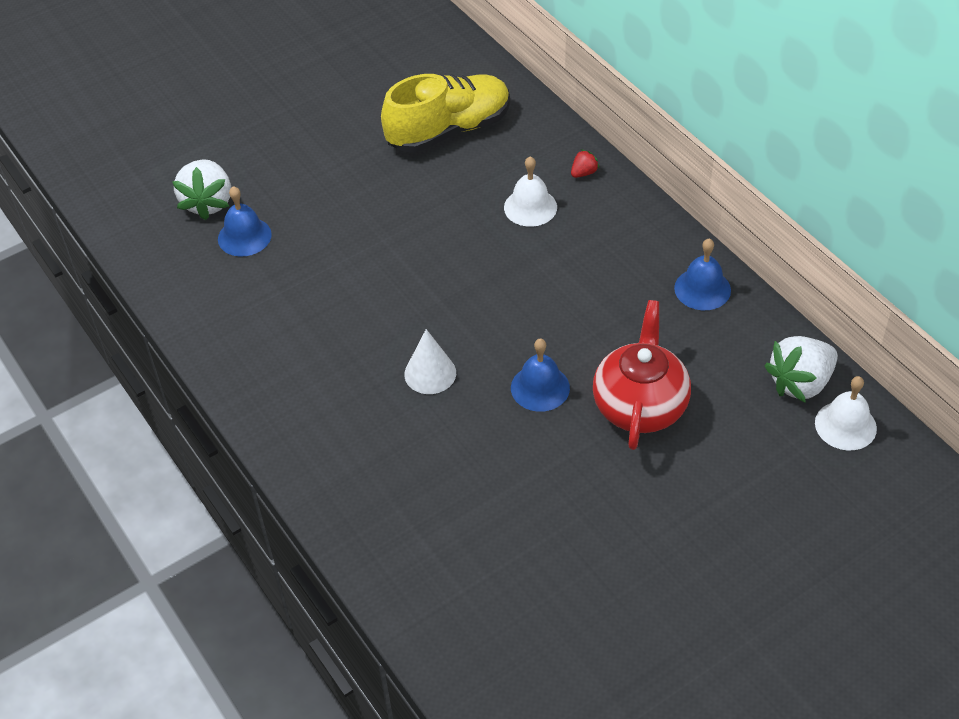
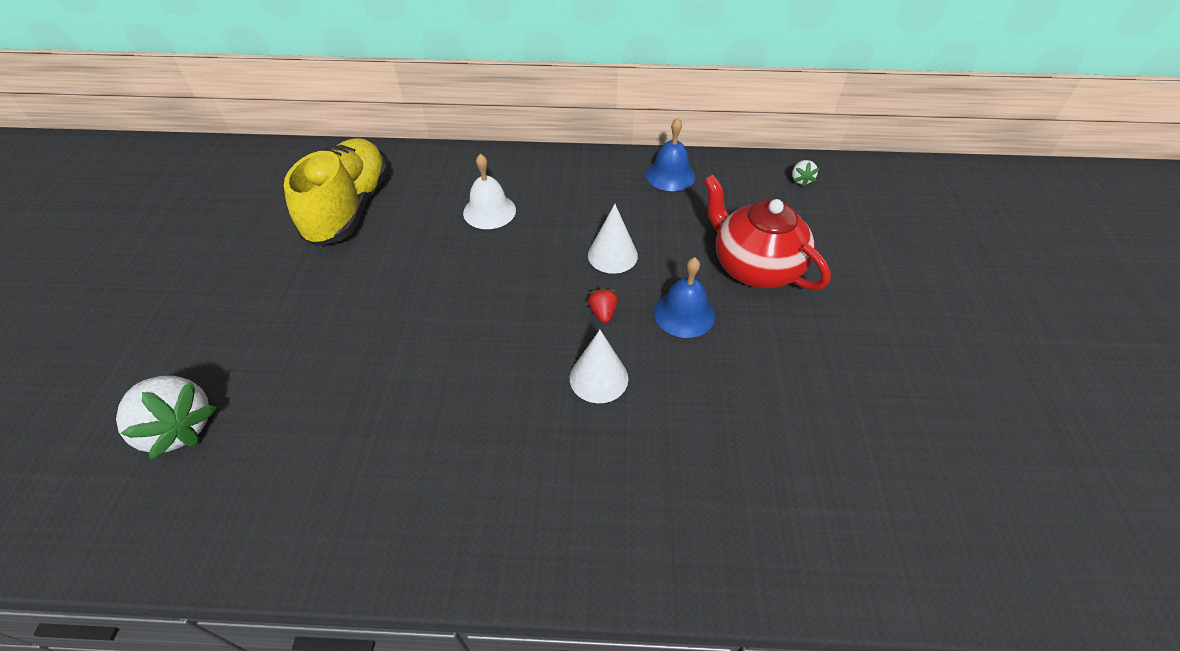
camera: 55 degrees left, 0 degrees up
blue bell [218,186,272,257] -> none
red strawberry [571,149,600,178] -> red strawberry moved to [588,288,618,323]
white strawberry [764,336,838,403] -> white strawberry [792,160,819,187], size x0.46
white bell [815,376,877,450] -> none
none -> white cone [588,204,638,274]

